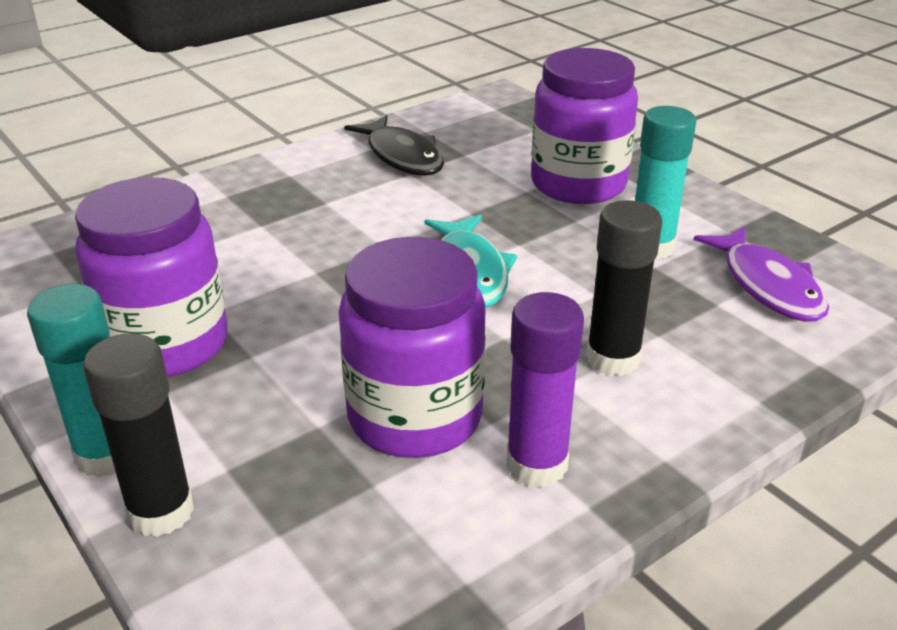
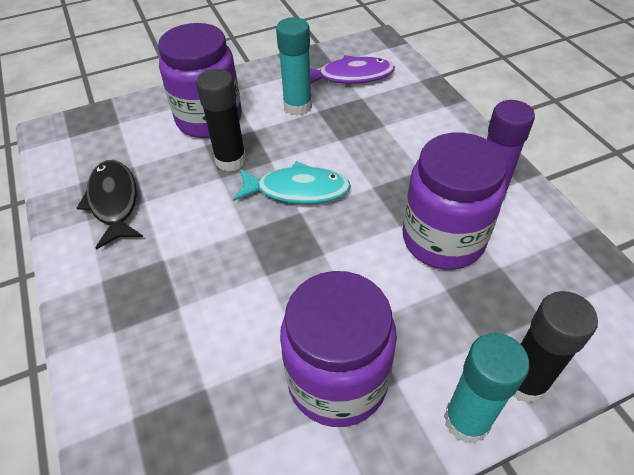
camera: 75 degrees left, 15 degrees up
black fish [344,115,444,176] -> black fish turned 90 degrees counterclockwise [77,160,143,250]
black glue stick [586,200,662,376] -> black glue stick moved to [196,69,246,172]

